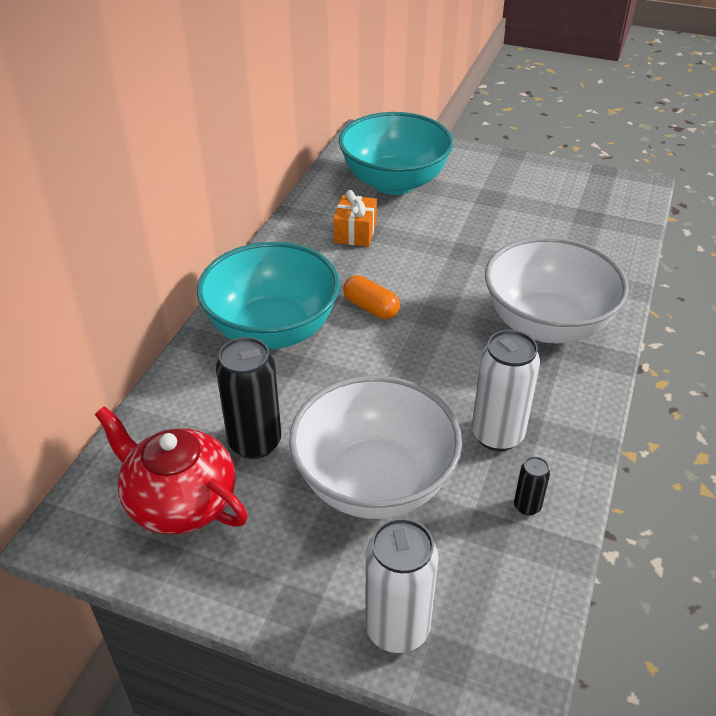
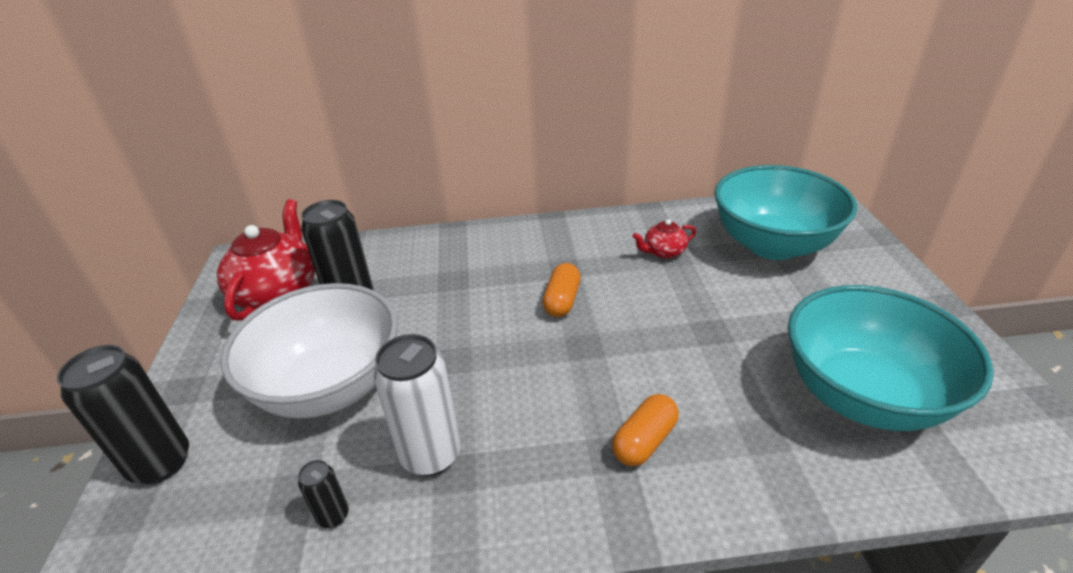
camera: 65 degrees right, 5 degrees down
turquoise bowl [197,242,340,349] -> turquoise bowl moved to [788,285,994,431]
orange gift [333,190,377,247] -> red teapot [632,219,696,259]
white can [365,518,439,653] -> black can [57,345,189,484]
white bowl [485,237,629,343] -> orange capsule [612,394,679,466]

